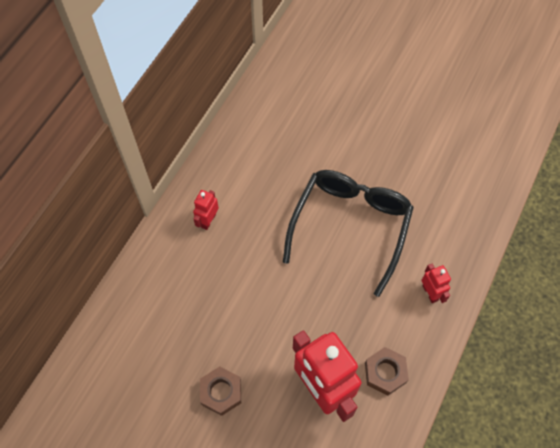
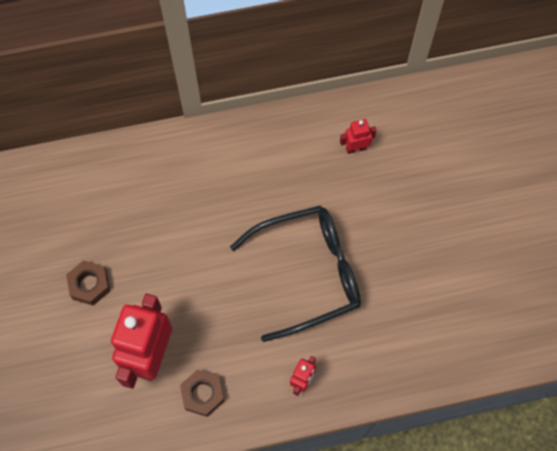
camera: 50 degrees right, 5 degrees up
red robot [193,190,219,230] -> red robot moved to [340,119,377,154]

